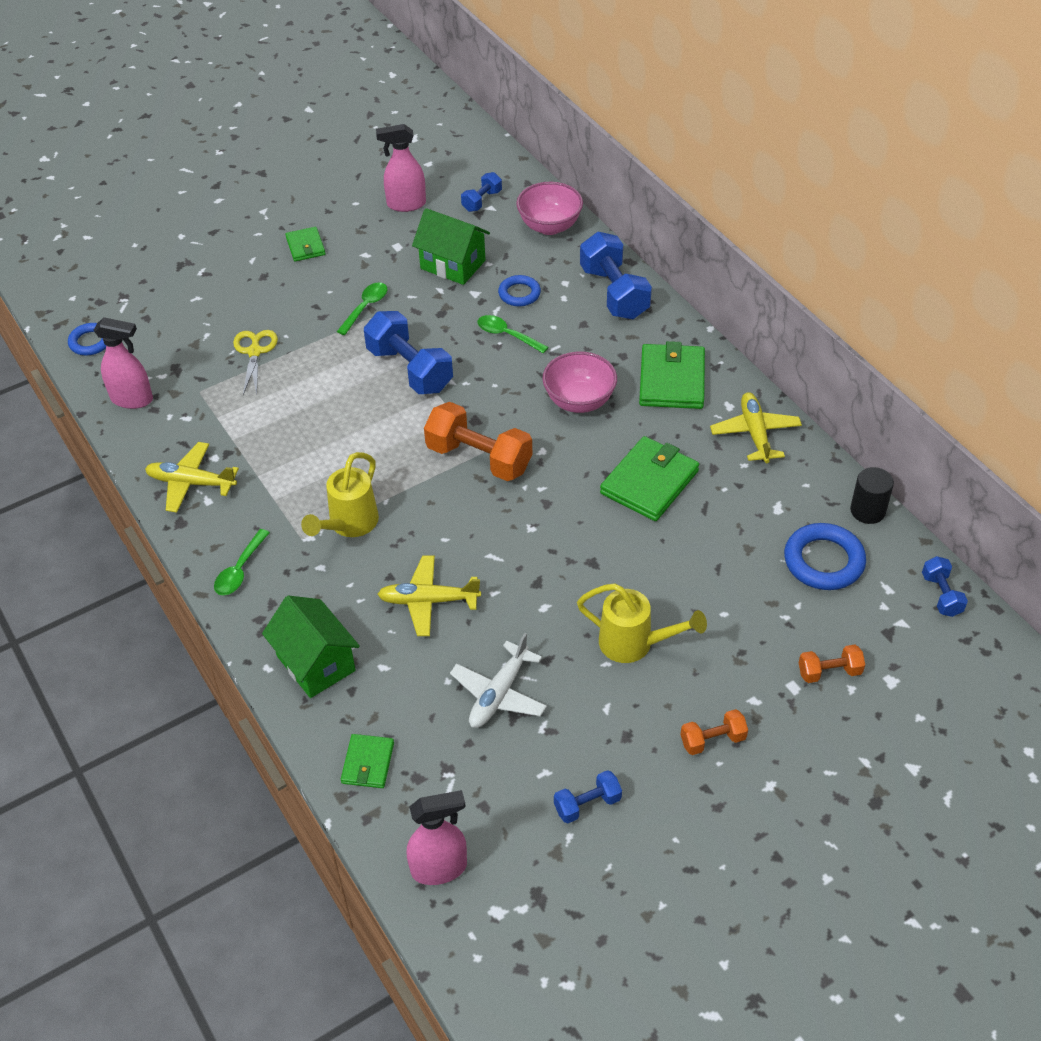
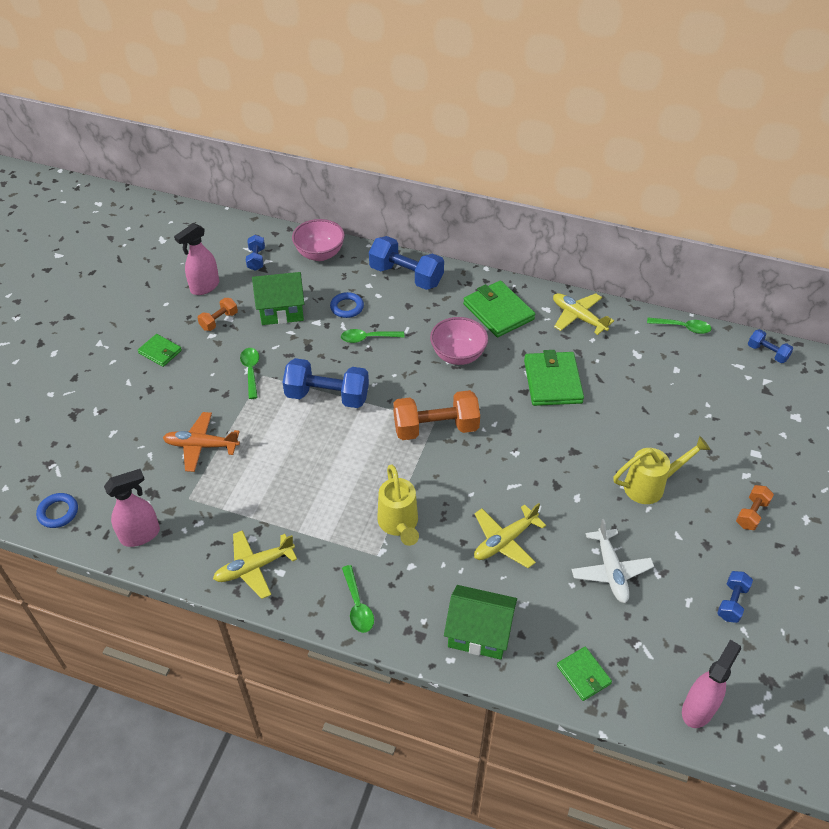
camera: 40 degrees left, 0 degrees up
yellow scissors [233,330,278,395] -> orange plane [163,412,240,472]
blue ring [784,523,866,590] -> none
orange dumbbell [799,645,865,683] -> orange dumbbell moved to [197,298,238,331]
black cylinder [850,467,894,524] -> green spoon [647,318,711,334]

